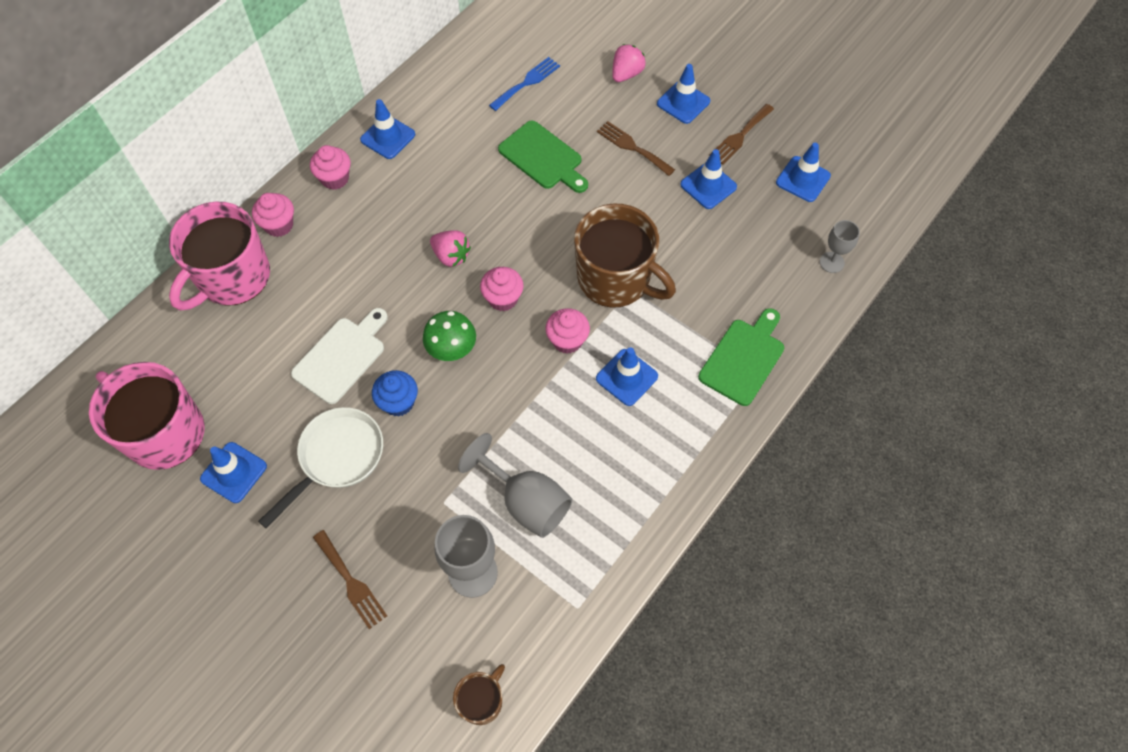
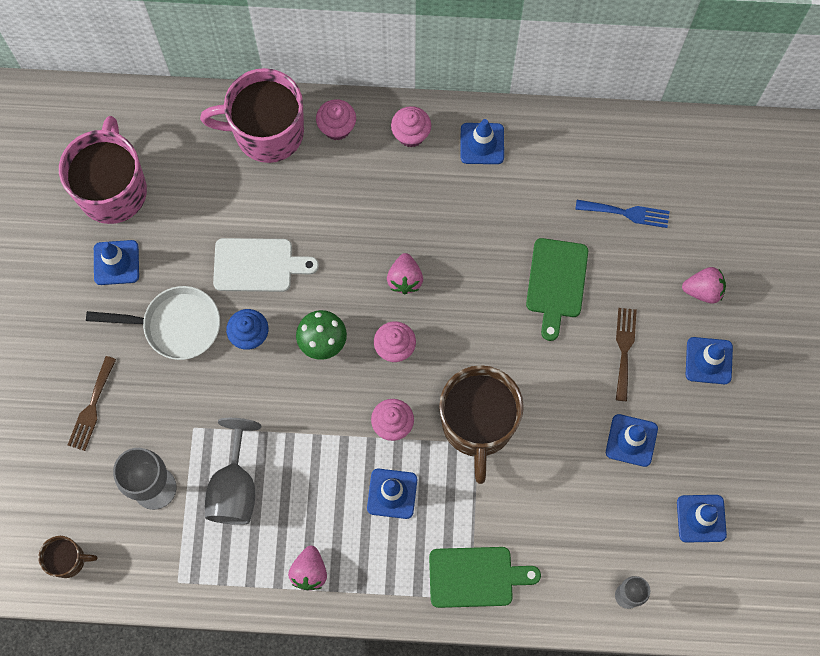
camera: 55 degrees right, 10 degrees up
brown fork [709,104,774,165] -> none
none -> pink strawberry [288,546,327,590]

